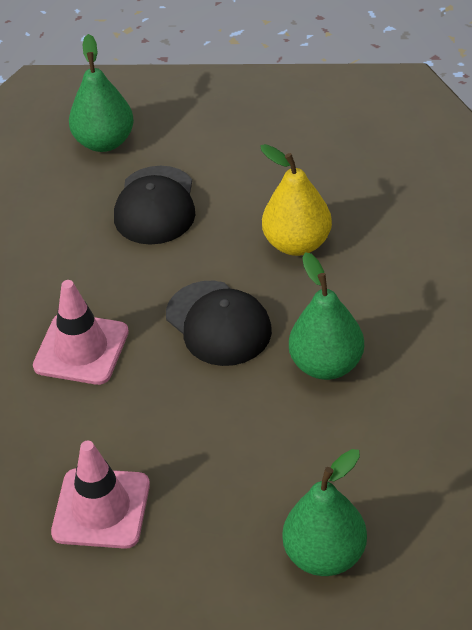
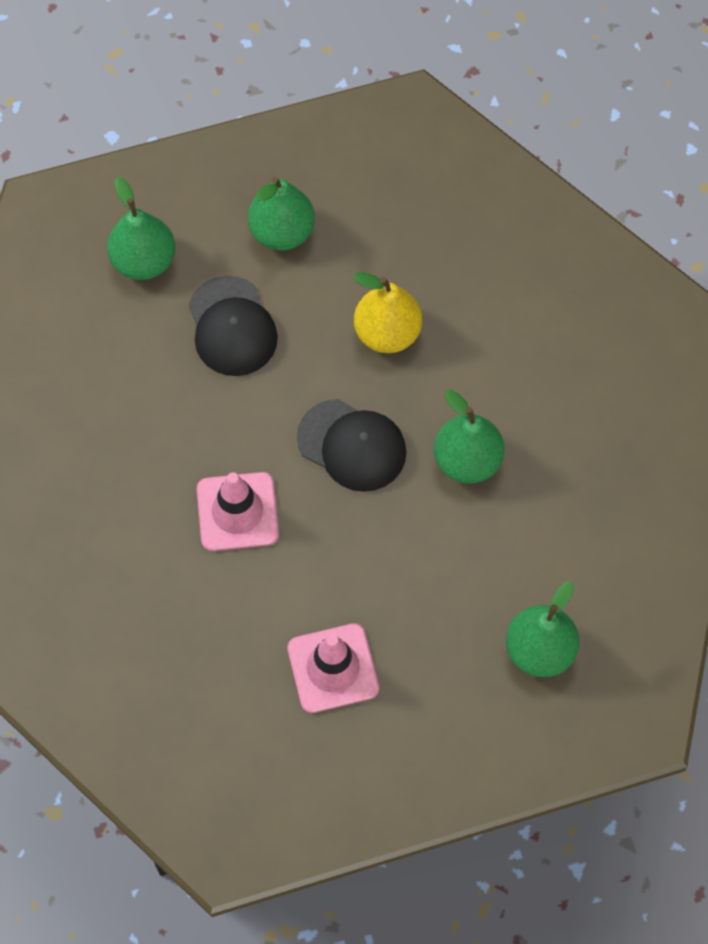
camera: 25 degrees left, 20 degrees up
none -> green pear [248,176,315,250]

